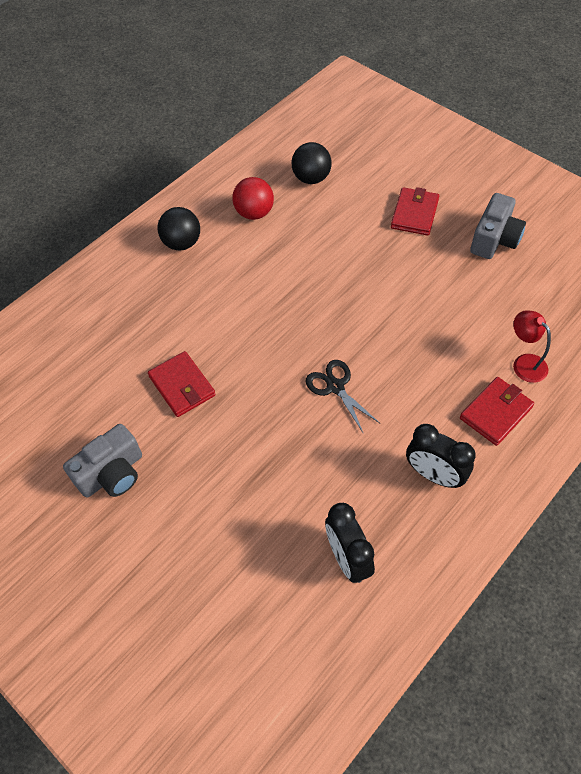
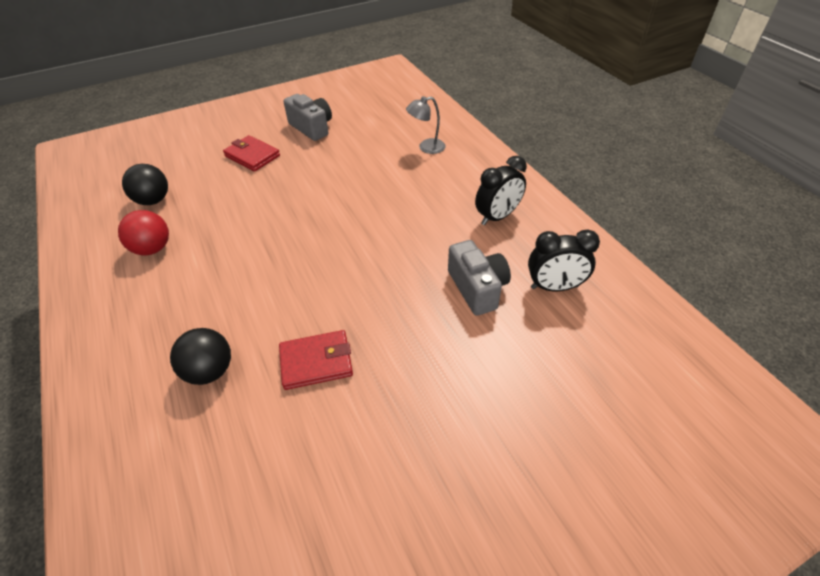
camera: 70 degrees left, 10 degrees down
grey camera [63,424,142,498] -> grey camera moved to [448,240,511,316]
black ball [158,207,200,250] -> black ball moved to [170,328,231,385]
black scissors [306,360,380,434] -> none
red wallet [460,377,534,446] -> none
red lamp [513,310,551,383] -> grey lamp [406,96,446,154]

